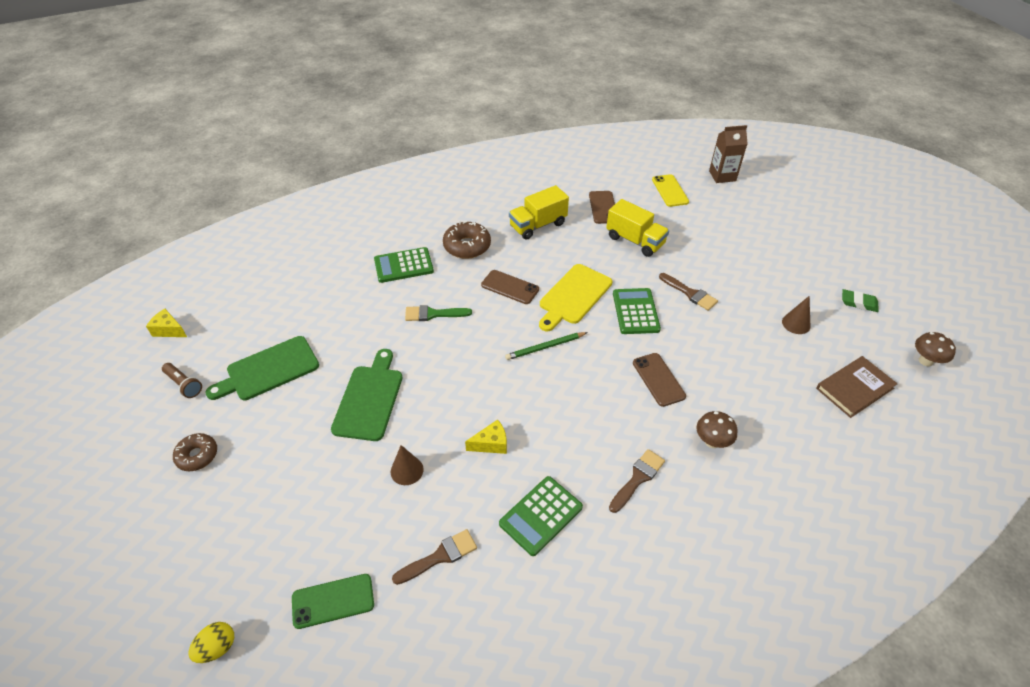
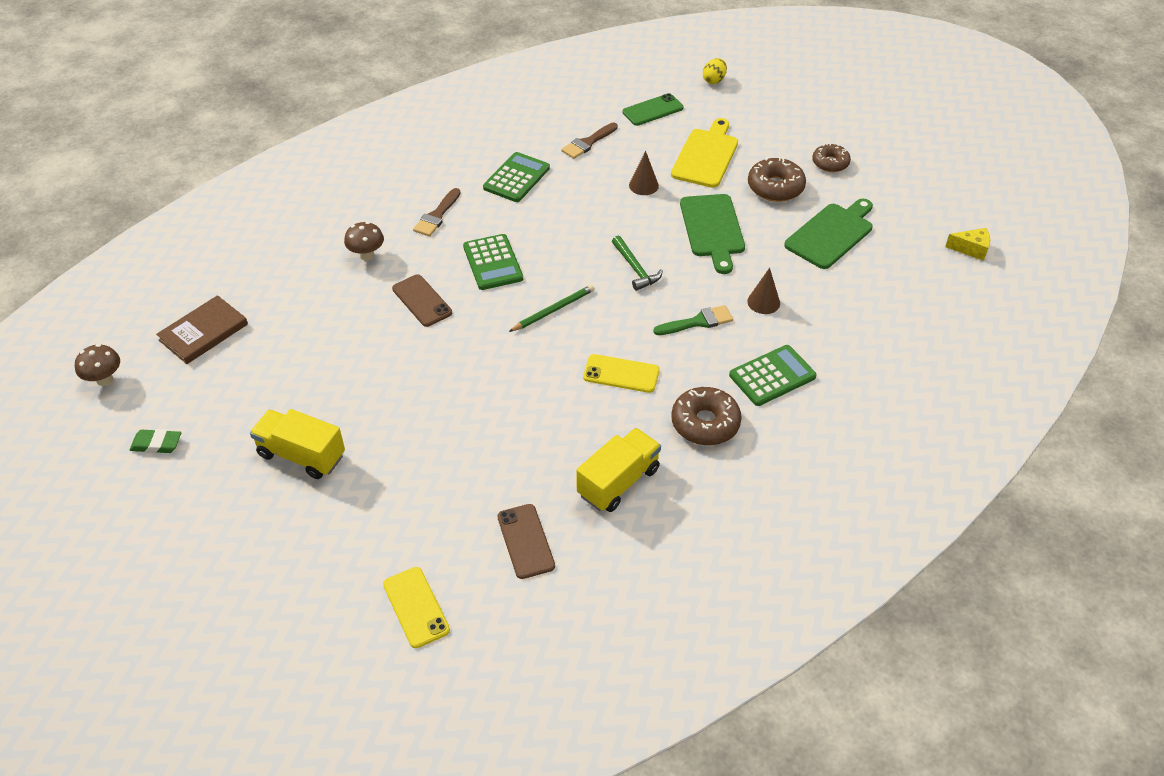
camera: 165 degrees right, 0 degrees up
brown flashlight [162,363,202,398] -> none
yellow cheese [465,420,507,454] -> none
brown phone [481,270,539,304] -> yellow phone [583,354,660,393]
yellow cutting board [539,264,612,331] -> yellow cutting board moved to [671,118,738,188]
yellow truck [606,199,669,257] -> yellow truck moved to [250,409,345,479]
green calculator [613,288,661,334] -> green calculator moved to [463,234,523,290]
brown brush [659,273,718,311] -> none
brown carton [709,125,748,183] -> none
brown cone [782,296,810,334] -> brown cone moved to [747,268,780,314]
none -> green hammer [612,236,663,291]
none -> brown donut [748,157,806,202]

